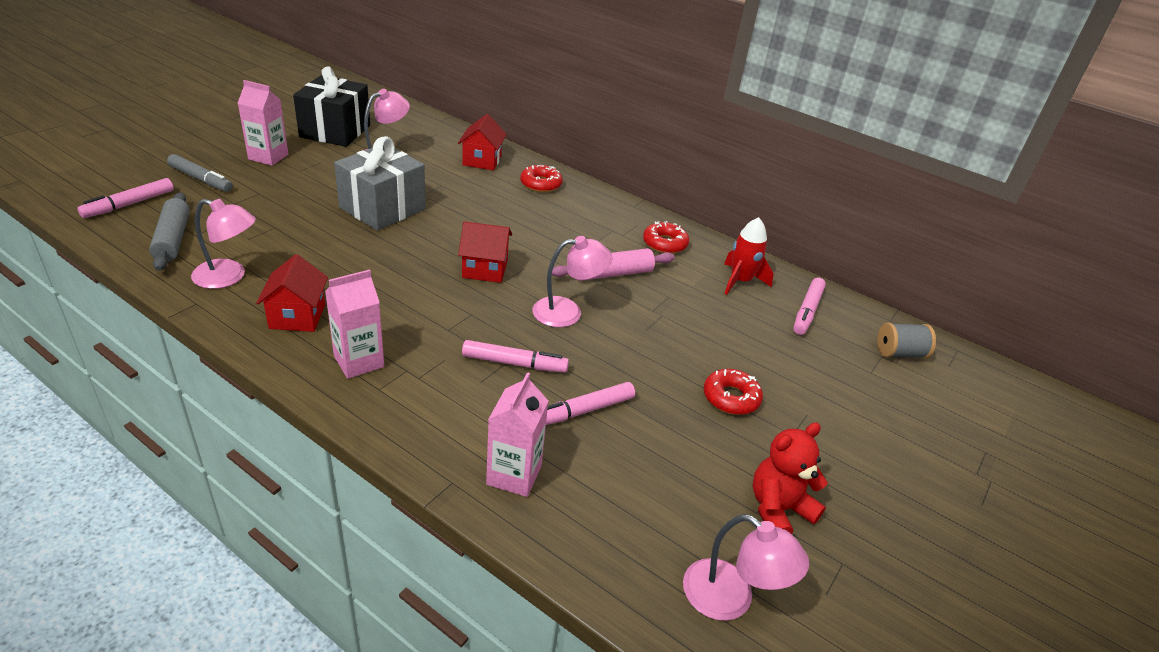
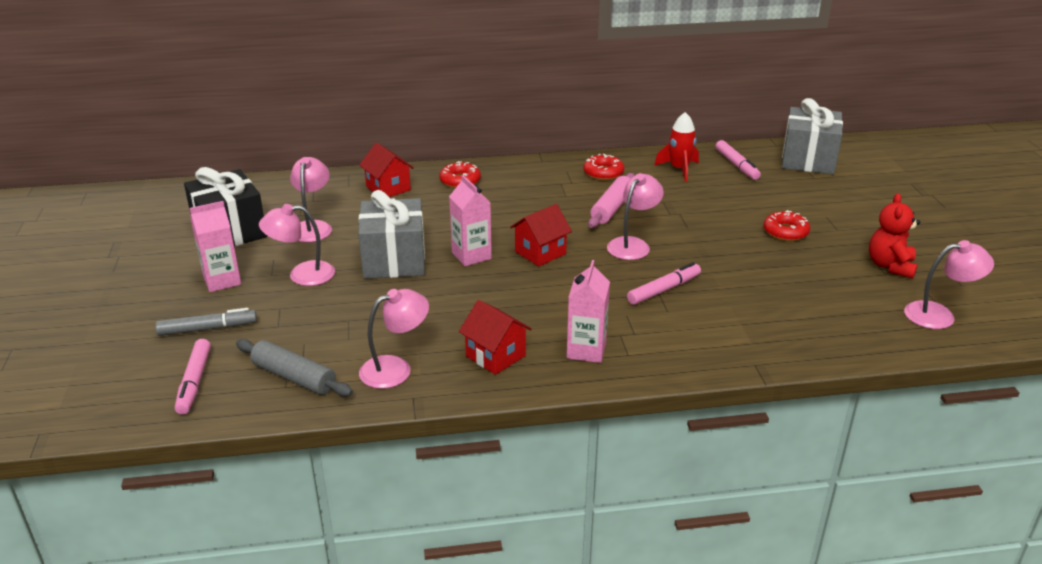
camera: 40 degrees left, 5 degrees down
pink carton [486,372,548,497] -> pink carton moved to [449,175,492,266]
pink marker [546,382,635,425] -> none
grey spool [877,323,936,359] -> grey gift [782,98,843,174]
none -> pink lamp [259,204,335,286]

